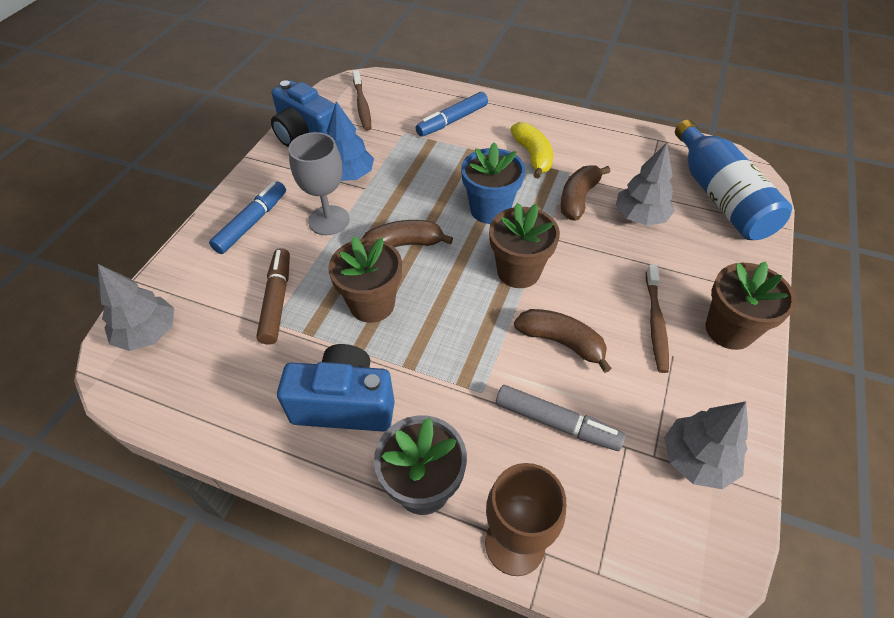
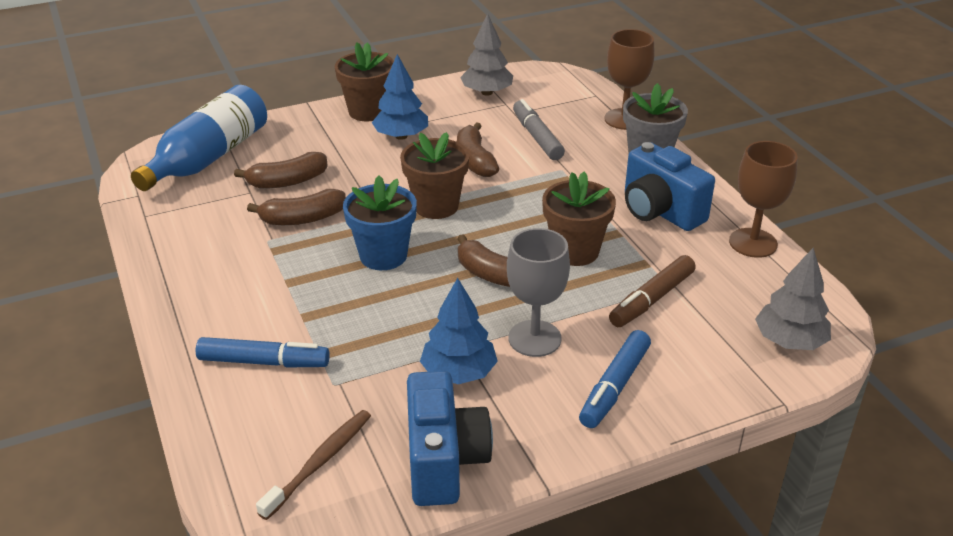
camera: 135 degrees left, 15 degrees down
blue marker [209,181,286,254] -> blue marker turned 45 degrees counterclockwise [579,330,651,428]
yellow banana [510,122,553,179] -> none
grey tree [616,143,675,226] -> brown banana [234,152,328,189]
brown toothbrush [646,264,669,373] -> blue tree [372,54,428,140]
none -> brown goblet [729,141,798,258]

